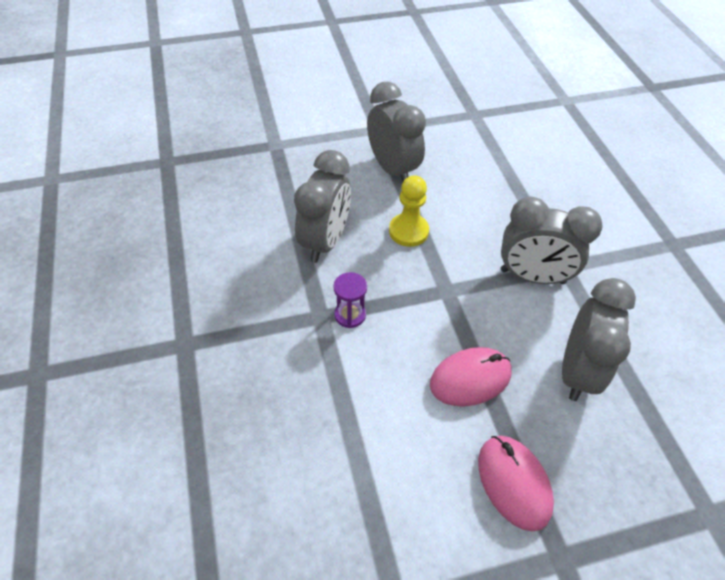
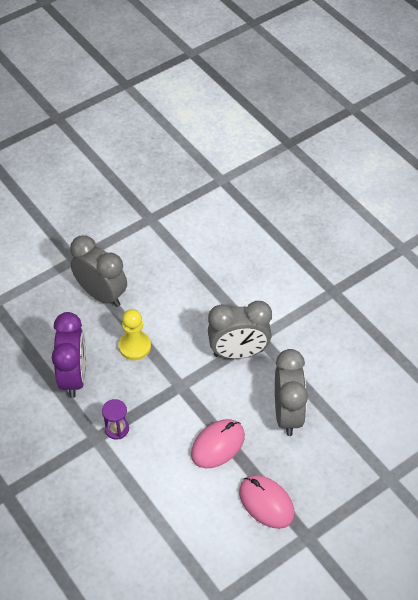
camera: 20 degrees left, 0 degrees up
grey clock [294,150,351,263] -> purple clock [52,312,86,398]

